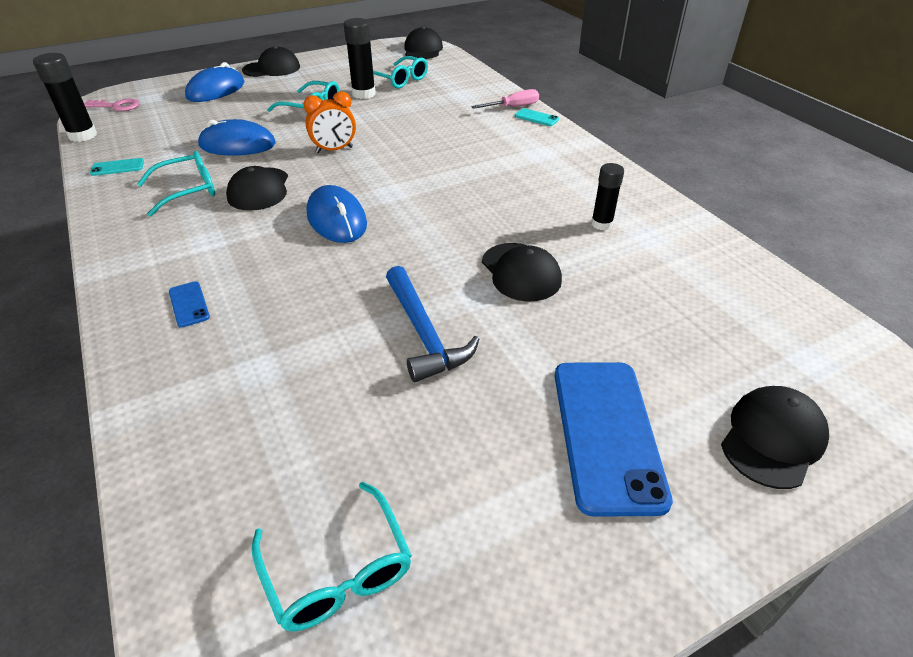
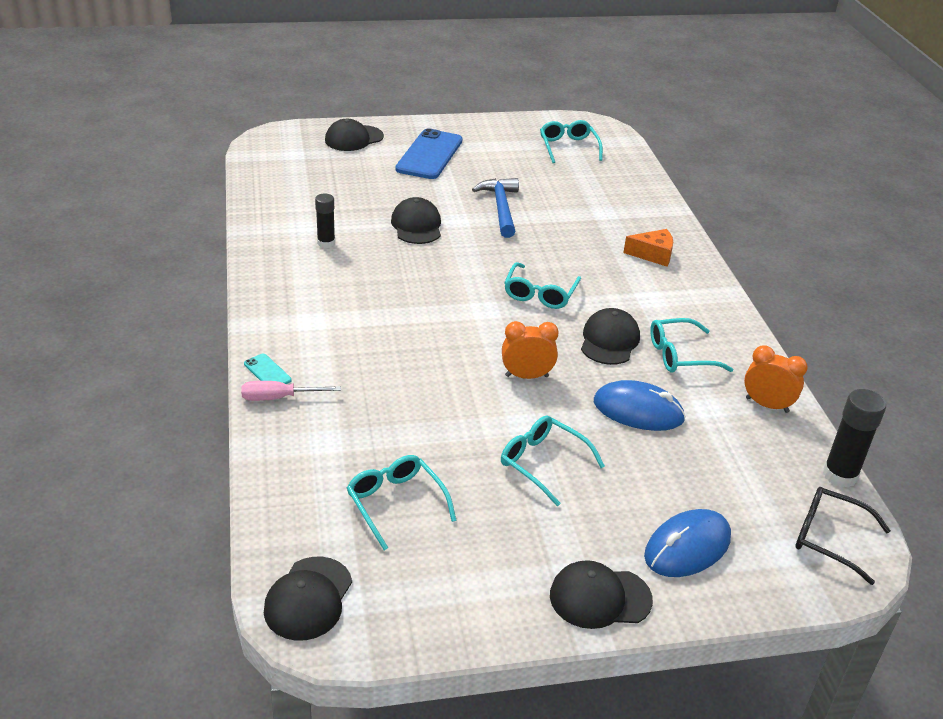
camera: 165 degrees left, 5 degrees down
pink key [84,99,140,111] -> black glasses [795,487,891,585]
turquoise phone [90,158,144,176] -> orange clock [744,345,808,413]
blue phone [169,281,210,328] -> orange cheese [623,229,673,267]
blue mouse [307,185,367,243] -> turquoise glasses [504,262,581,309]
black glue stick [344,18,376,99] -> none

